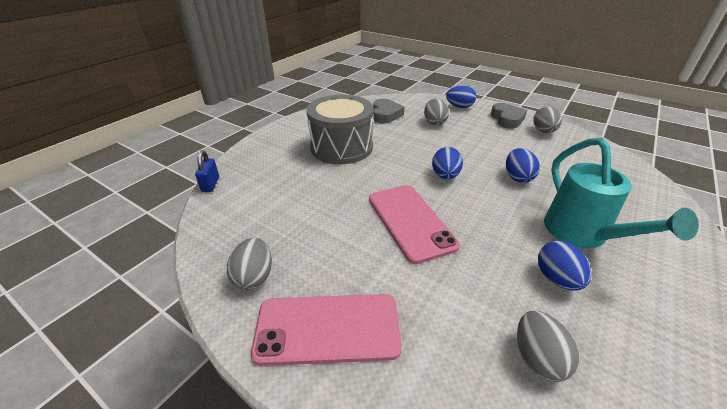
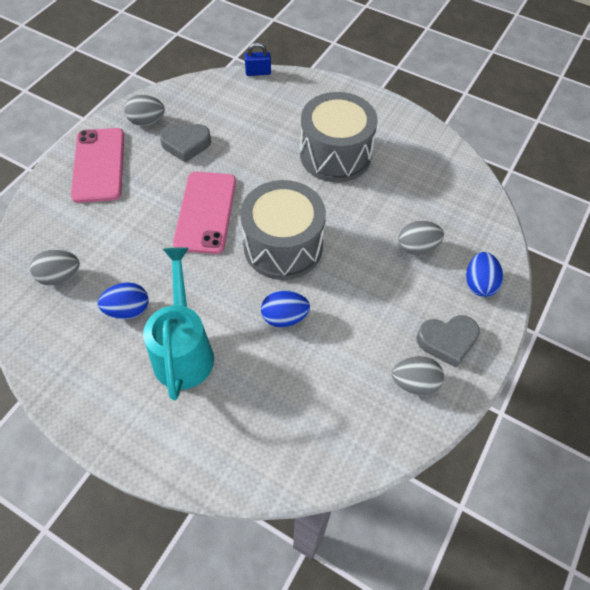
camera: 85 degrees right, 20 degrees up
pink phone [369,185,460,264] -> pink phone turned 60 degrees counterclockwise [173,172,236,254]
grey heart [373,99,405,124] -> grey heart moved to [159,124,211,162]
blue egg [432,147,463,179] -> grey drum [240,180,326,280]
turquoise watering can [544,137,699,248] -> turquoise watering can turned 105 degrees clockwise [143,247,214,400]

